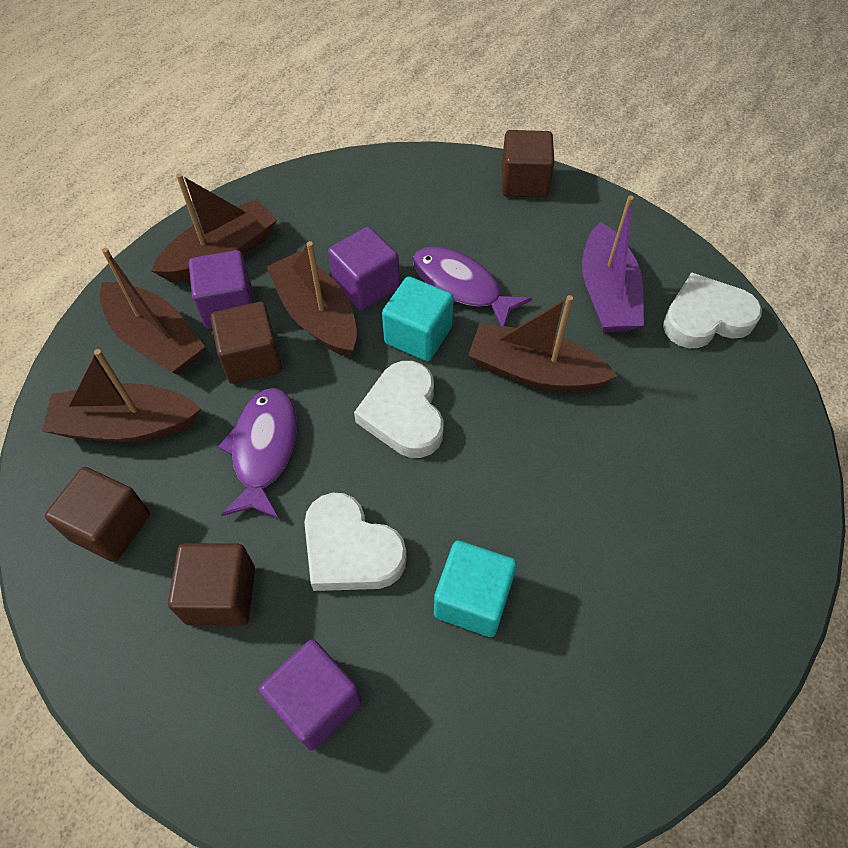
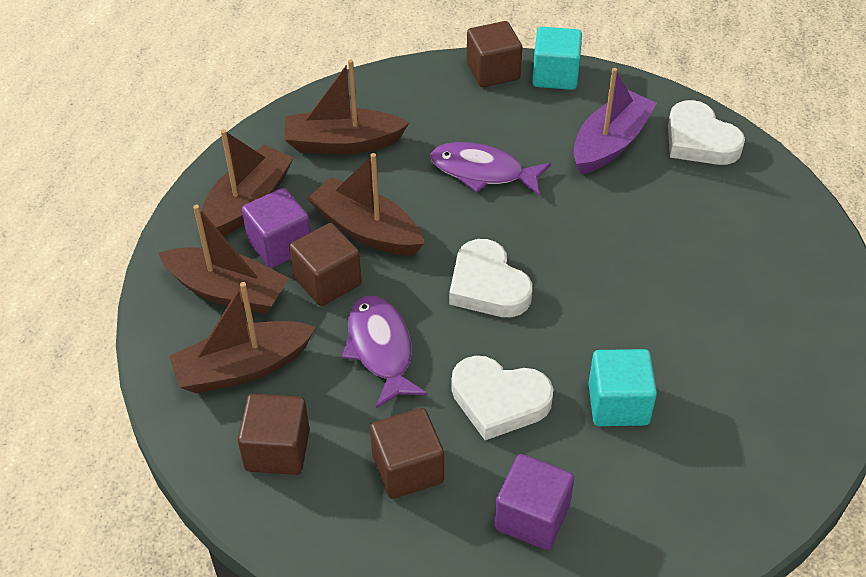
camera: 20 degrees left, 10 degrees down
purple cube [328,227,400,310] -> none
turquoise cube [382,276,454,361] -> turquoise cube moved to [532,27,582,90]
brown boat [468,295,617,392] -> brown boat moved to [284,59,409,154]
purple boat [582,196,644,332] -> purple boat turned 120 degrees counterclockwise [573,68,657,175]
white heart [663,272,762,348] -> white heart turned 90 degrees counterclockwise [668,100,745,165]

